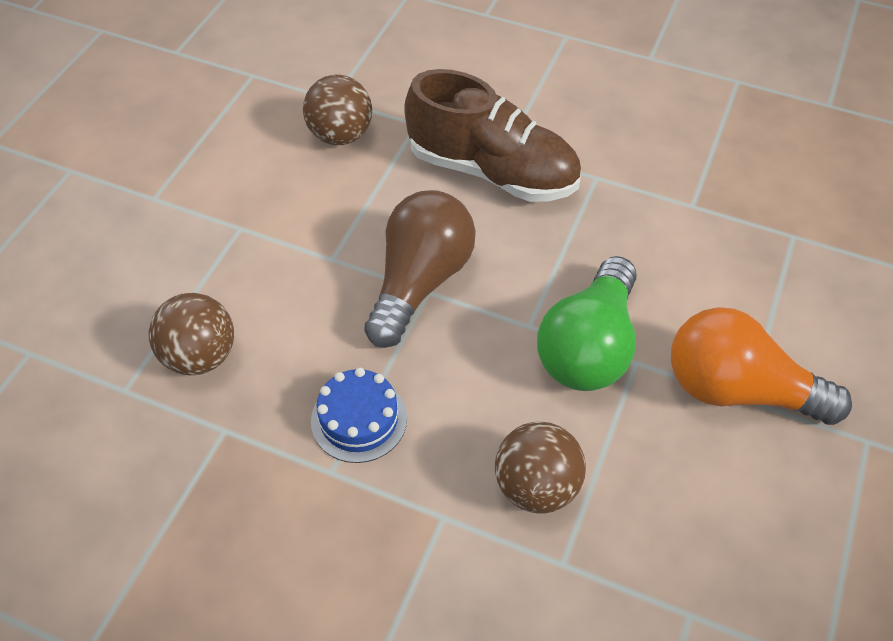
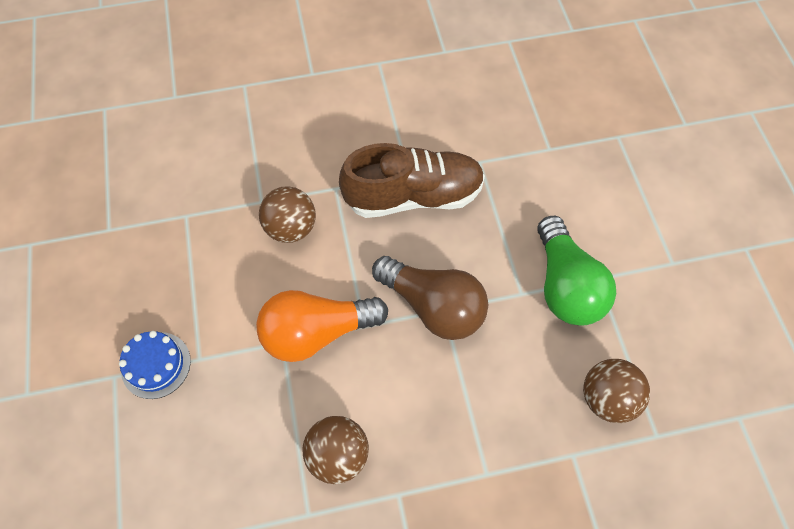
camera: 35 degrees left, 10 degrees up
blue cake [311,368,407,463] -> blue cake moved to [119,331,191,399]
brown light bulb [364,190,476,348] -> brown light bulb turned 135 degrees clockwise [372,256,488,340]
orange light bulb [671,307,852,425] -> orange light bulb moved to [256,290,388,362]

